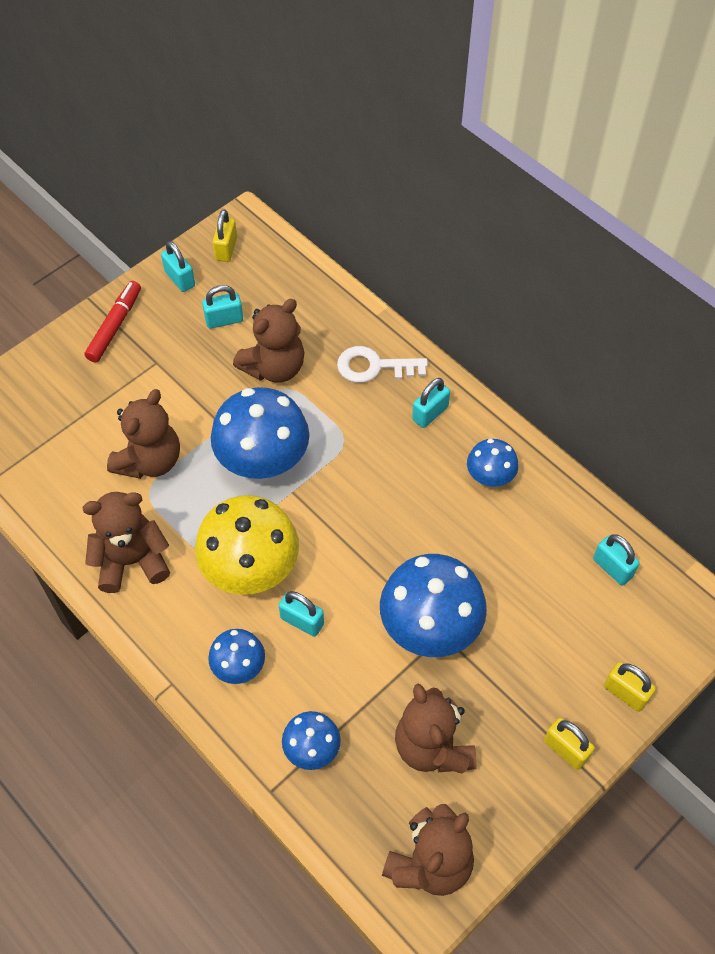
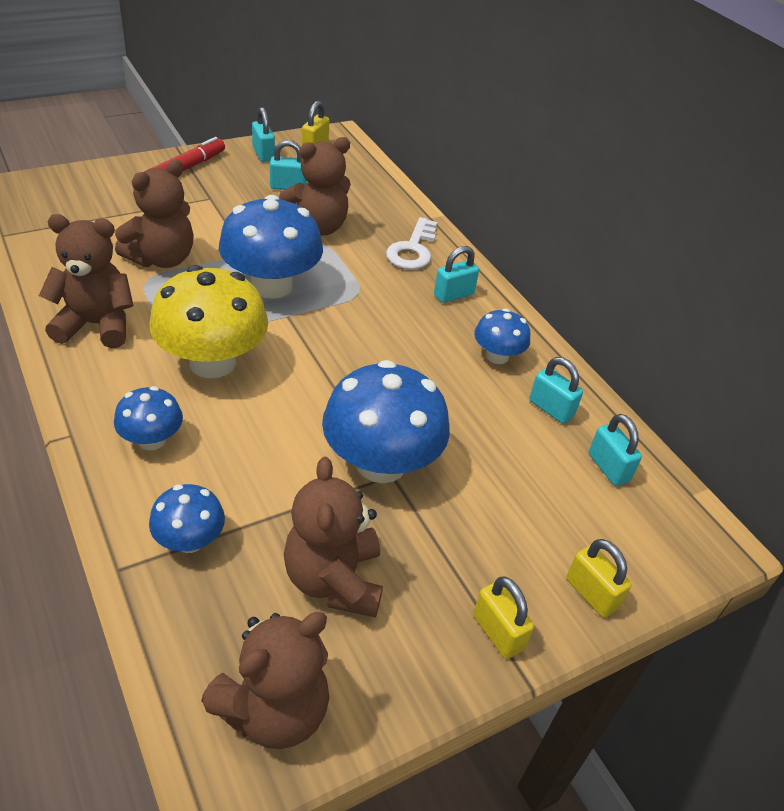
camera: 10 degrees right, 15 degrees down
turquoise padlock [279,591,324,637] -> turquoise padlock moved to [529,357,583,424]
white key [337,346,428,383] -> white key turned 90 degrees counterclockwise [386,217,437,270]

